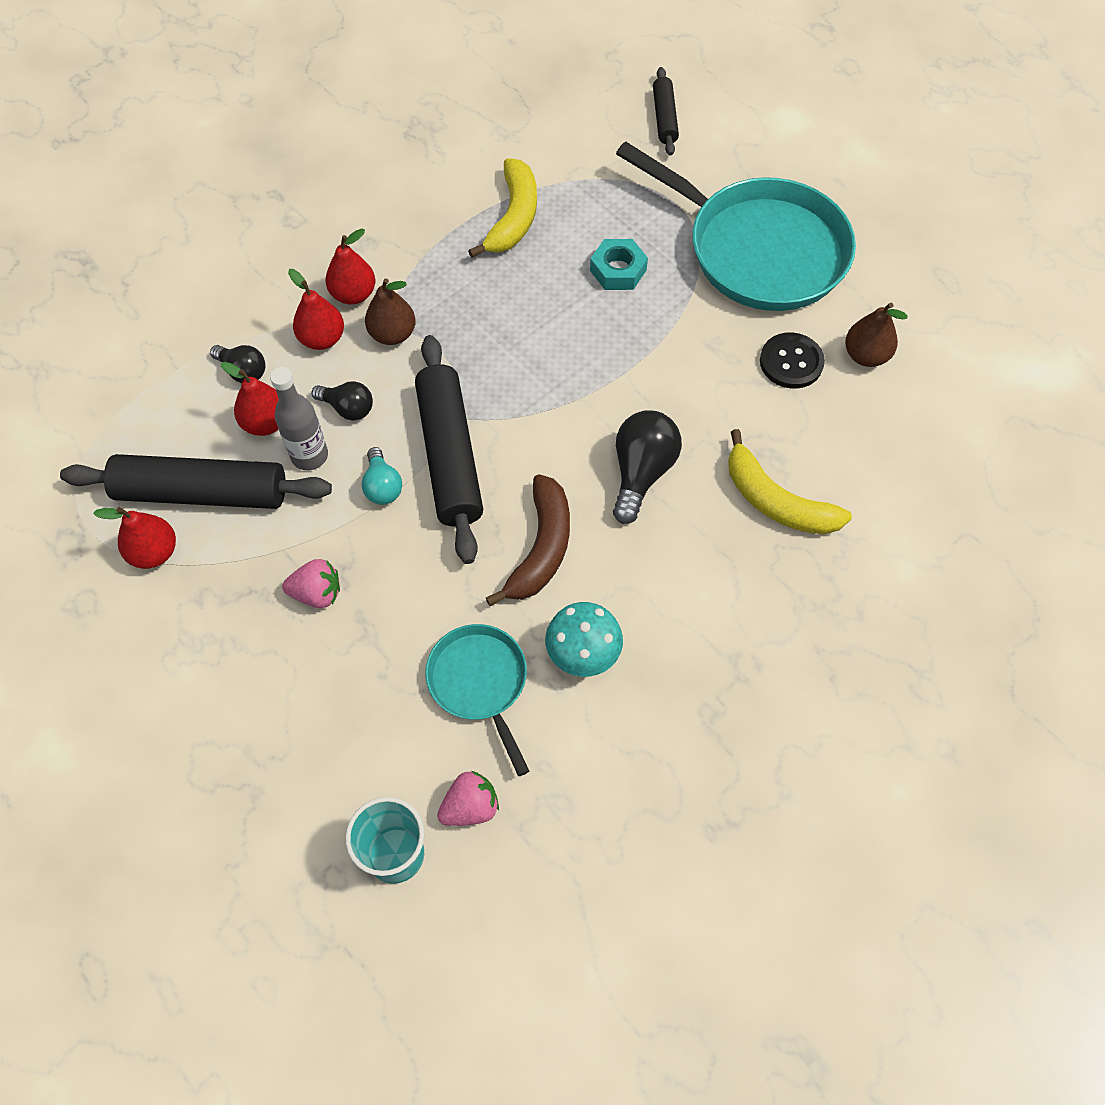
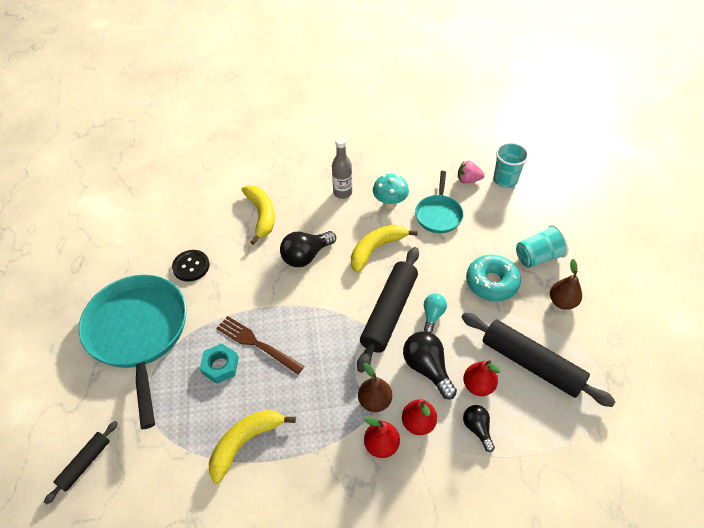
camera: 145 degrees left, 10 degrees down
red pear [93,507,176,569] -> none
grey bottle [270,367,328,470] -> grey bottle moved to [332,137,352,199]
pink strawberry [282,559,340,608] -> turquoise donut [466,255,521,301]
black light bulb [312,381,373,421] -> black light bulb [403,331,457,399], size x1.64
brown banana [486,474,570,606] -> yellow banana [351,224,418,273]
brown pear [845,303,908,367] -> brown pear moved to [550,259,582,310]
none -> brown fork [216,316,304,374]
none -> turquoise cup [516,225,568,268]

